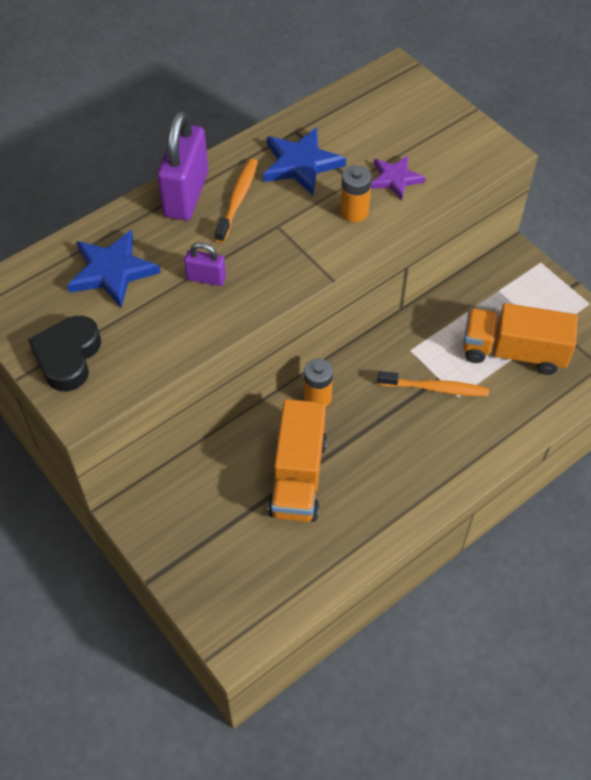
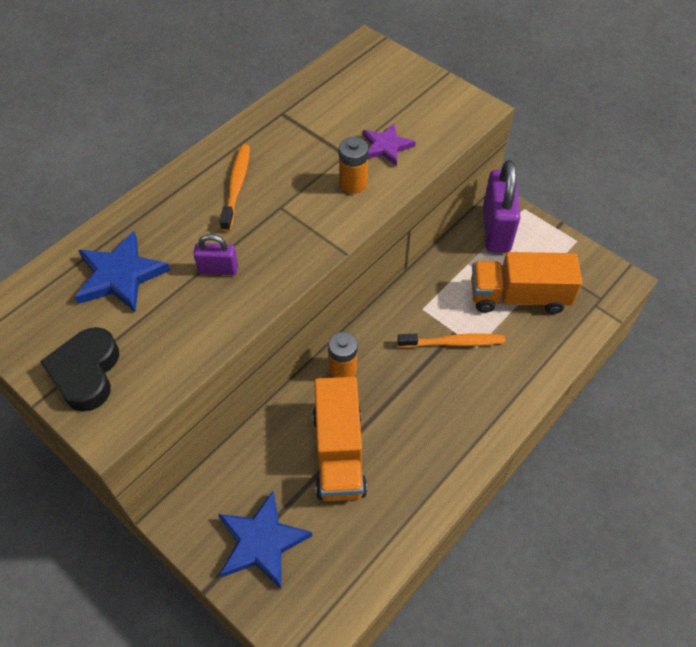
camera: 10 degrees left, 0 degrees up
purple padlock [157,110,208,220] -> purple padlock moved to [483,160,521,253]
blue star [263,127,346,195] -> blue star moved to [218,491,312,589]

